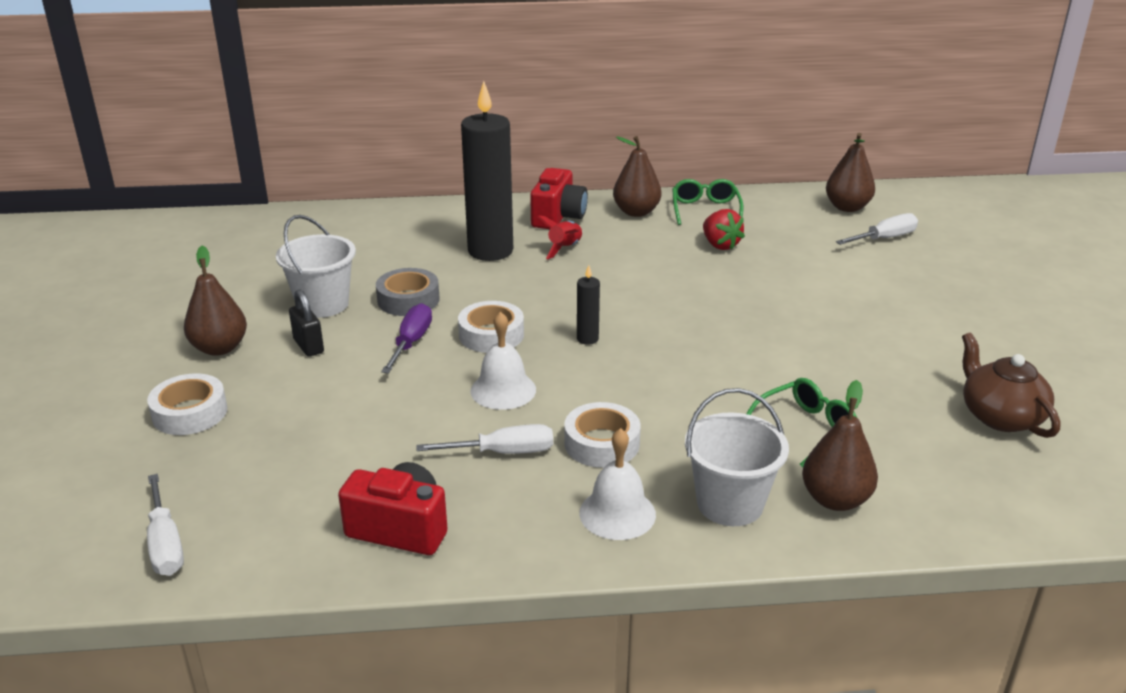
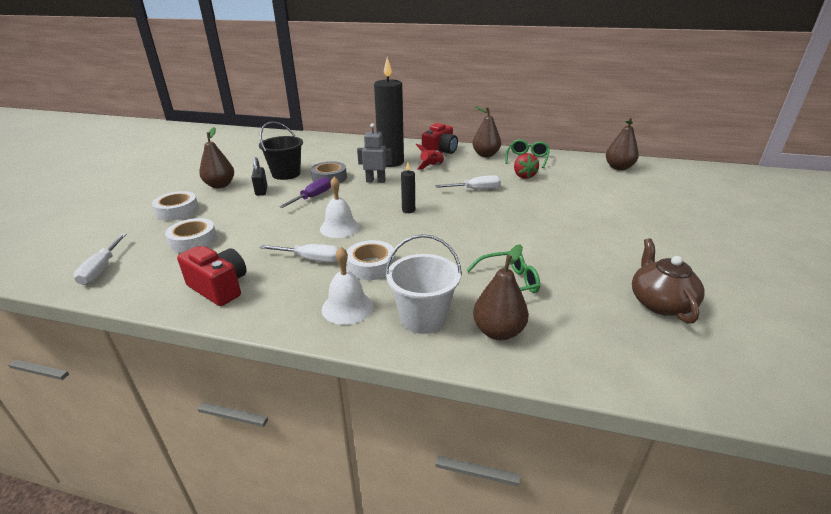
camera: 20 degrees right, 0 degrees up
white bucket [276,215,356,318] -> black bucket [259,121,303,180]
white tape [458,301,524,353] -> white tape moved to [165,218,217,253]
white screwdriver [836,213,918,245] -> white screwdriver moved to [435,175,501,190]
none -> grey robot [357,123,392,183]

